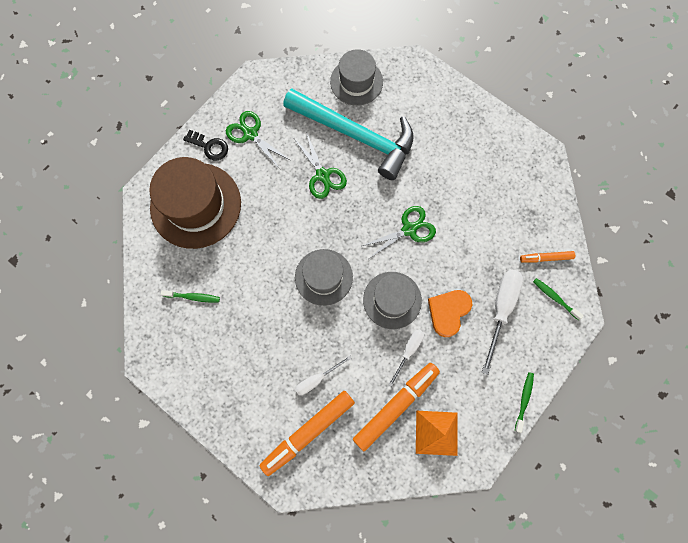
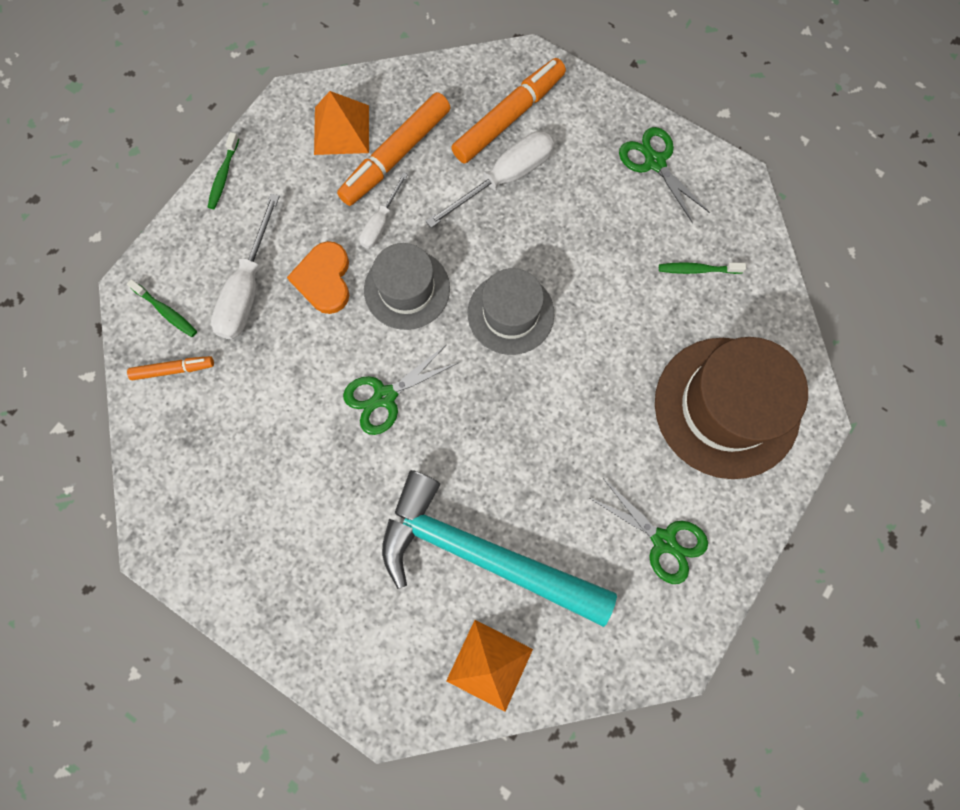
camera: 175 degrees right, 0 degrees up
black key [183,130,228,160] -> none
green scissors [295,134,347,199] -> green scissors moved to [619,127,710,223]
white screwdriver [295,355,352,395] -> white screwdriver [426,131,554,228], size x1.73
grey hat [330,49,383,106] -> orange pyramid [446,620,533,711]
orange heart [428,290,472,337] -> orange heart turned 150 degrees clockwise [287,241,349,314]

